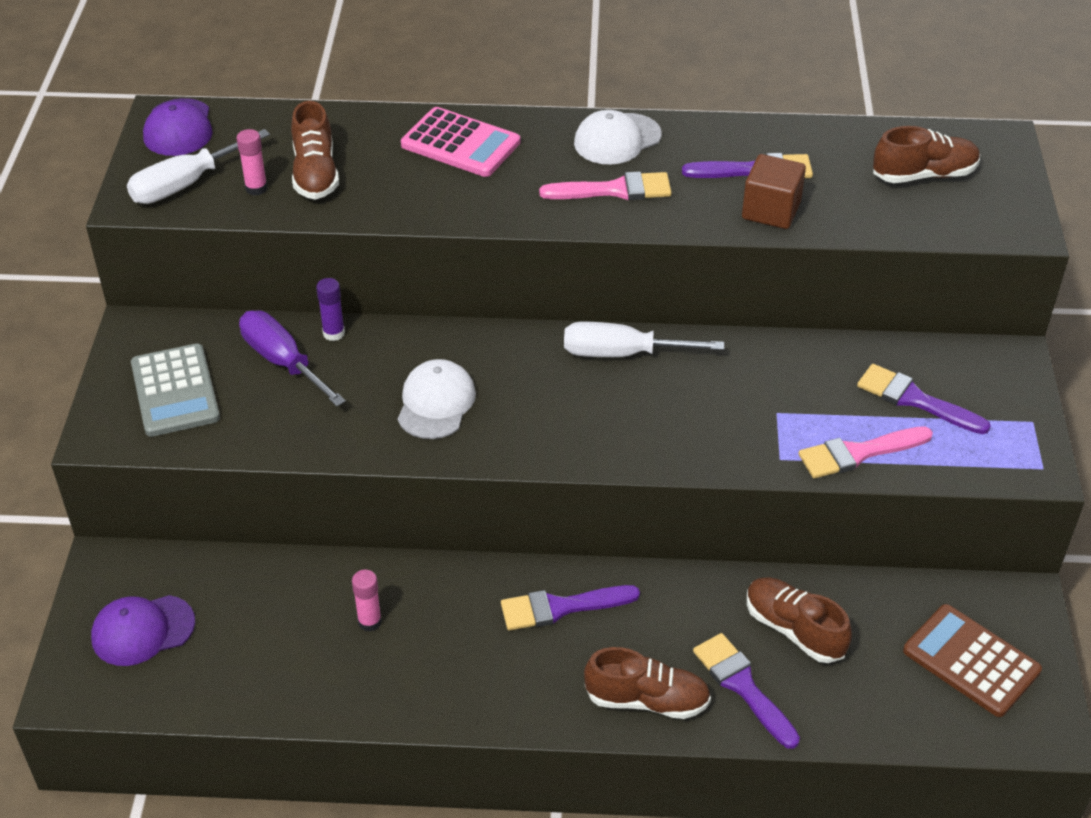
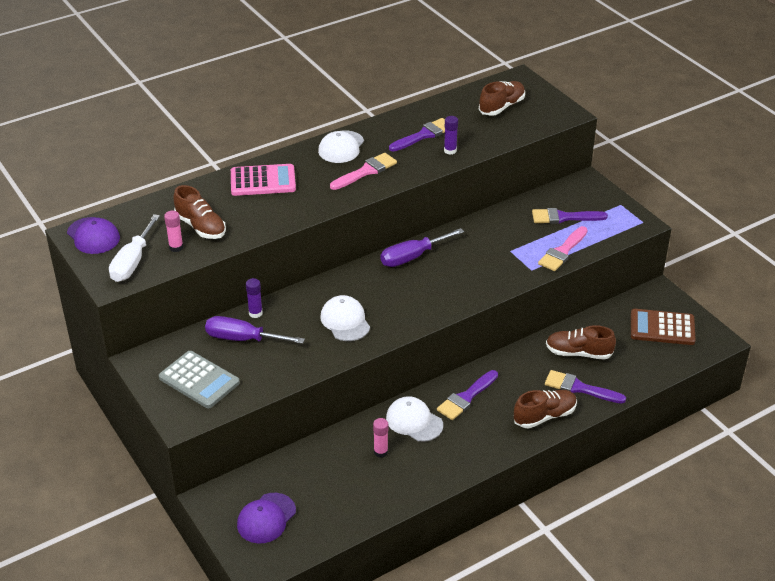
camera: 35 degrees left, 5 degrees down
white screwdriver [564,322,724,357] -> purple screwdriver [381,228,464,267]
brown cube [742,154,806,229] -> purple glue stick [444,116,458,155]
none -> white cap [386,396,443,442]

